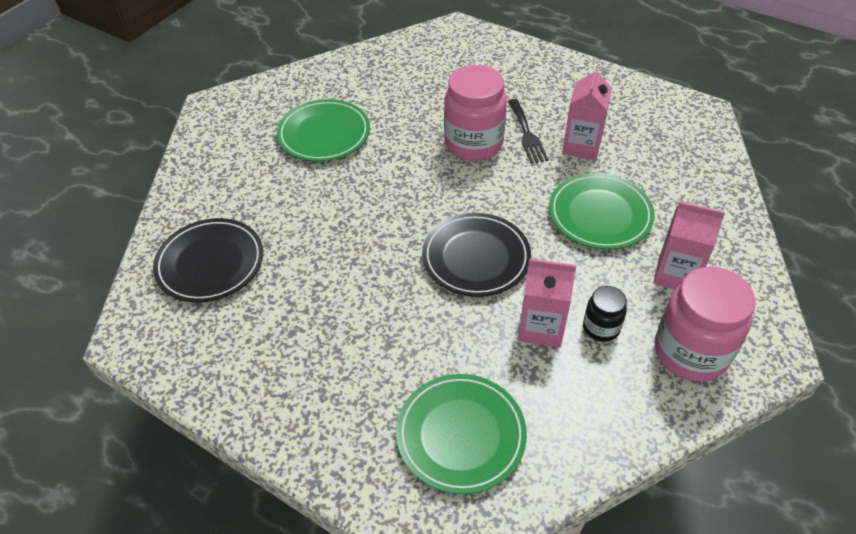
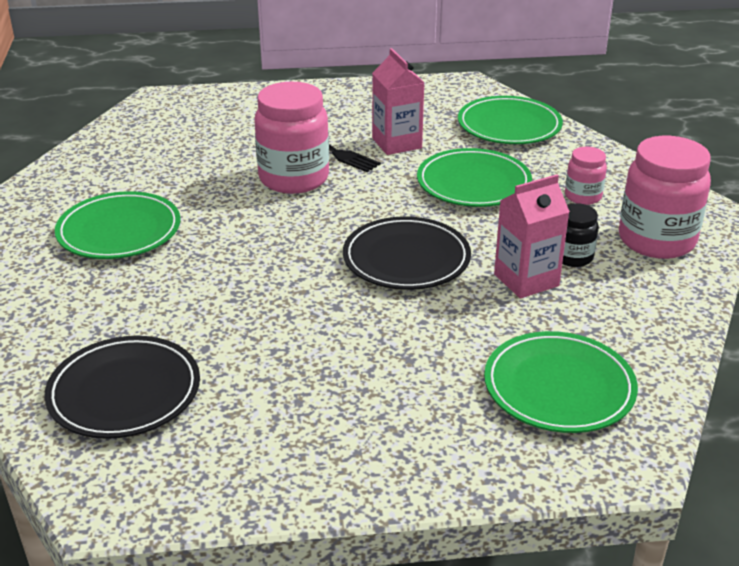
camera: 40 degrees left, 15 degrees down
pink carton [653,201,725,289] -> pink jar [565,147,607,205]
none -> green plate [458,96,563,144]

